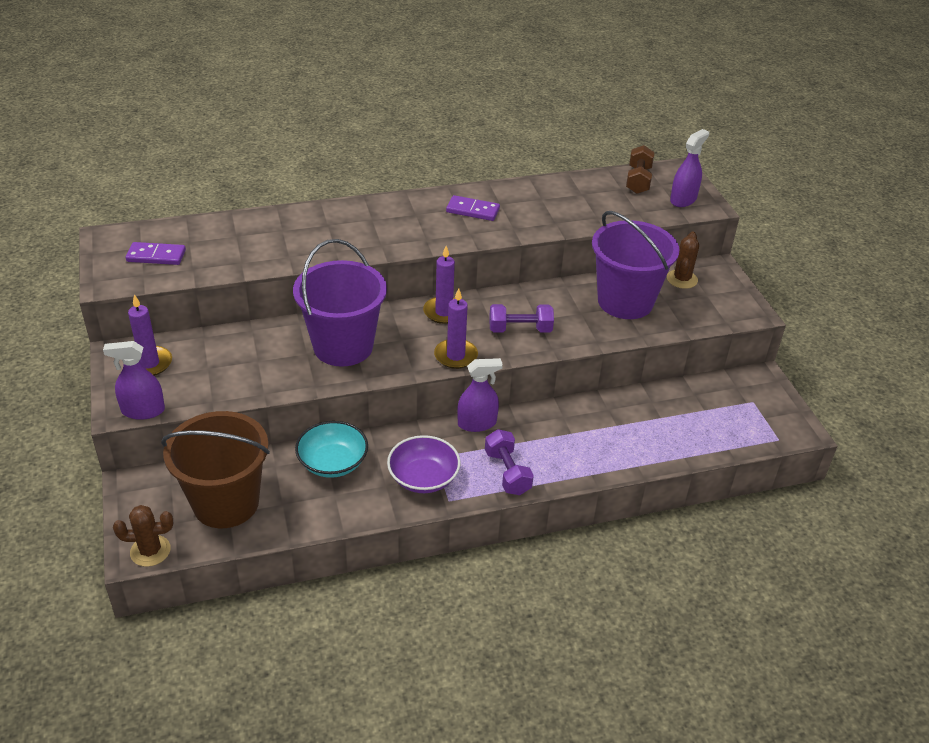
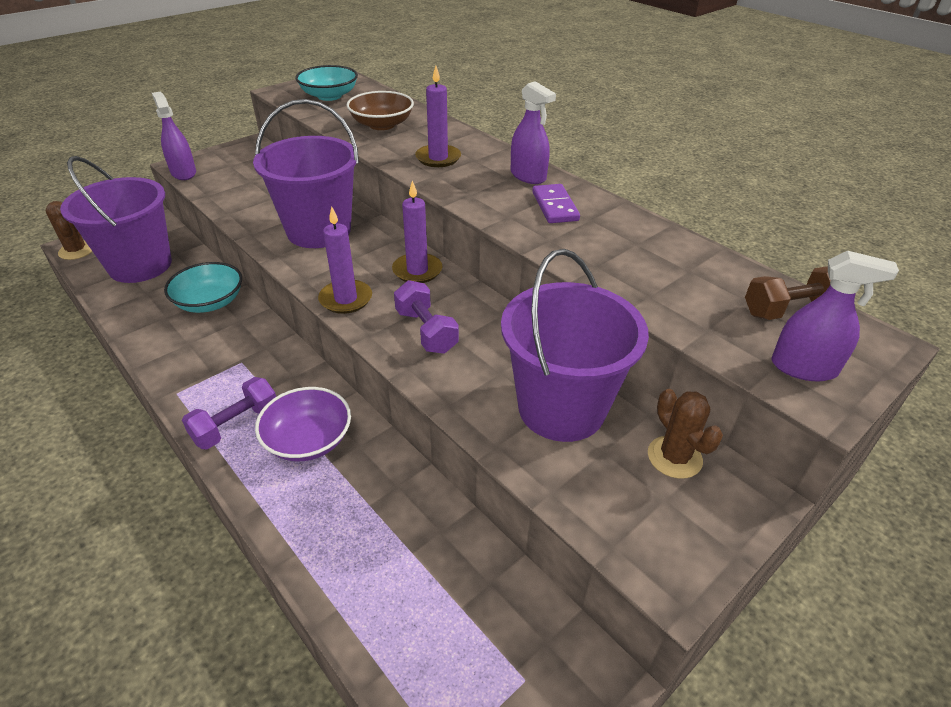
camera: 65 degrees right, 0 degrees up
purple domino [126,242,186,265] -> turquoise bowl [295,65,358,101]
purple candle [128,294,172,376] -> purple candle moved to [415,66,461,167]
brown bucket [161,411,270,528] -> purple bucket [60,156,172,283]
purple bowl [387,435,461,493] -> purple bowl moved to [255,387,351,461]
purple spray bottle [457,358,503,432] -> purple spray bottle moved to [511,81,556,184]
brown cactus [667,232,699,289] -> brown cactus turned 75 degrees clockwise [648,389,723,479]
none -> brown bowl [347,91,414,130]

